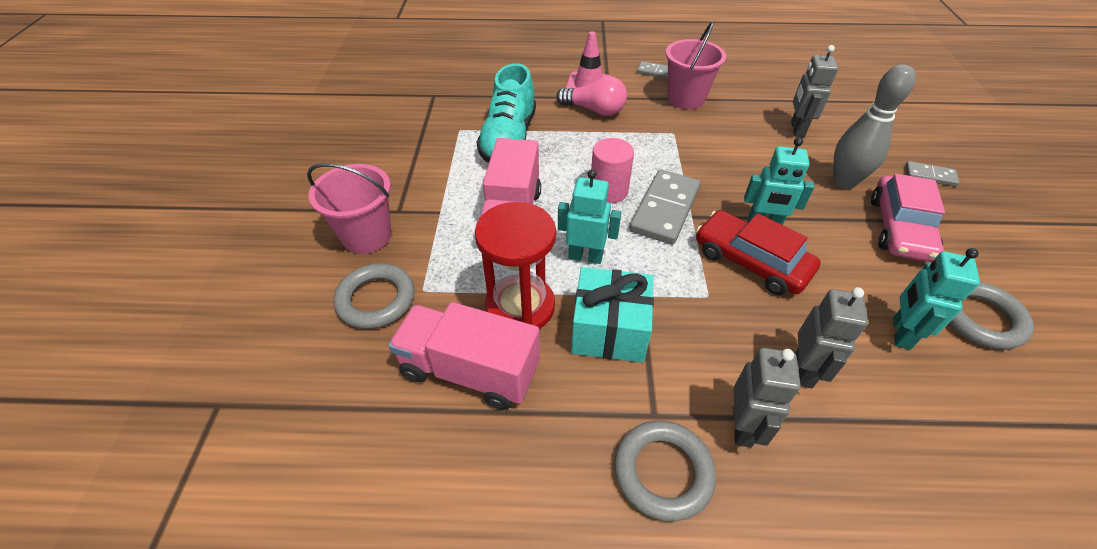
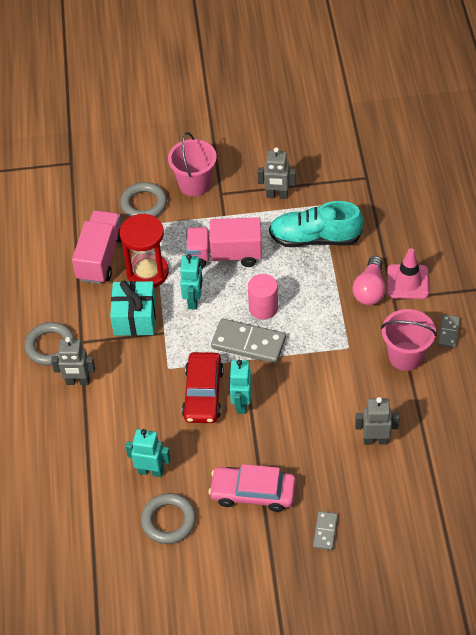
camera: 85 degrees right, 5 degrees up
red car [696,210,821,295] -> red car turned 150 degrees clockwise [182,352,224,423]
grey robot [795,287,868,388] -> grey robot moved to [257,147,296,199]
grey bowling pin [833,64,915,189] -> none

